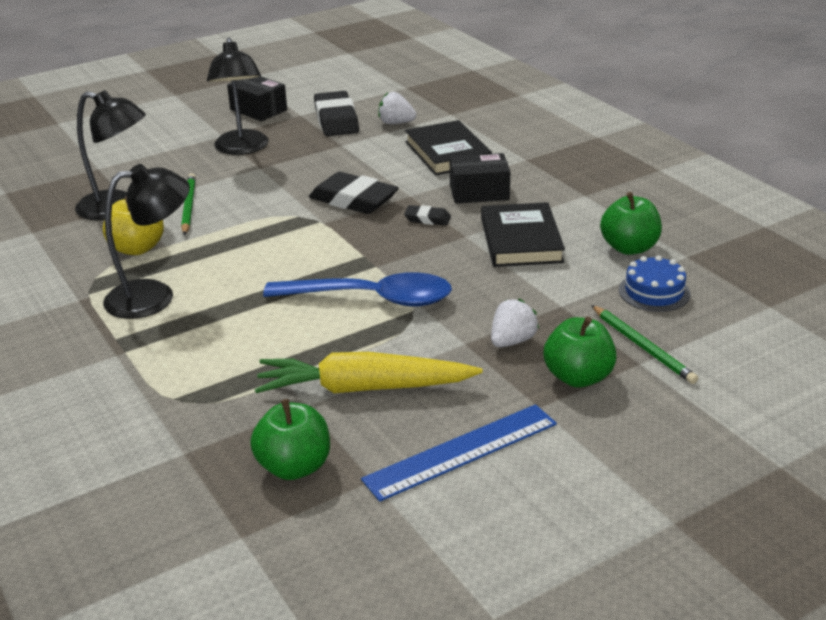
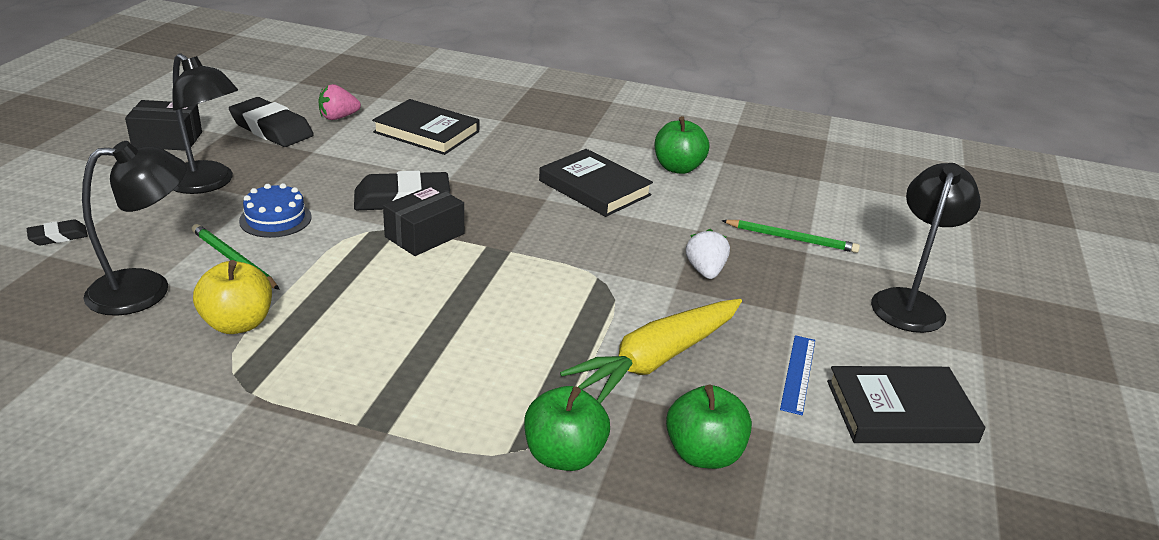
camera: 45 degrees left, 0 degrees up
black lamp [103,164,190,319] -> black lamp moved to [871,163,981,333]
blue spoon [263,272,452,306] -> none
blue ruler [361,404,557,502] -> blue ruler [780,335,815,415], size x0.61
white strawberry [378,92,417,124] -> pink strawberry [318,84,361,120]
black eraser [404,205,451,225] -> black eraser moved to [27,220,88,245]
black box [450,153,510,204] -> black box moved to [383,185,464,256]
green apple [544,316,617,388] -> green apple moved to [524,386,610,471]
blue cake [619,255,690,312] -> blue cake moved to [239,183,312,238]
none -> black book [827,366,986,443]

